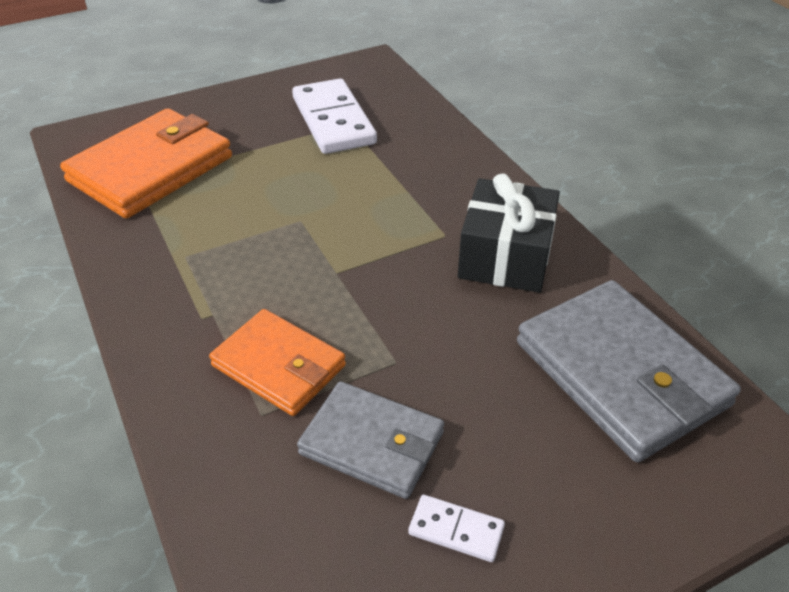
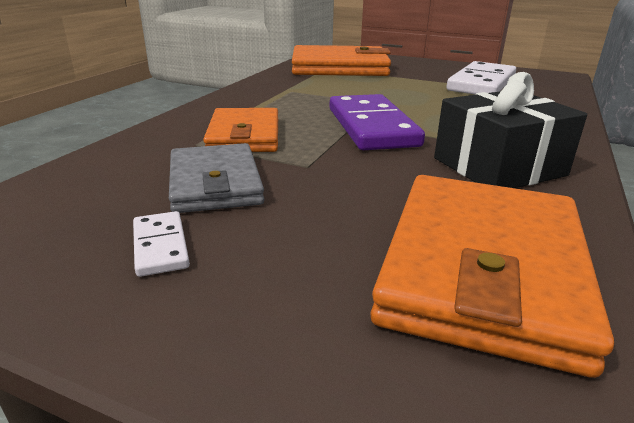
camera: 50 degrees right, 15 degrees down
grey wallet [517,280,741,462] -> orange wallet [370,175,614,378]
none -> purple domino [329,94,425,150]

